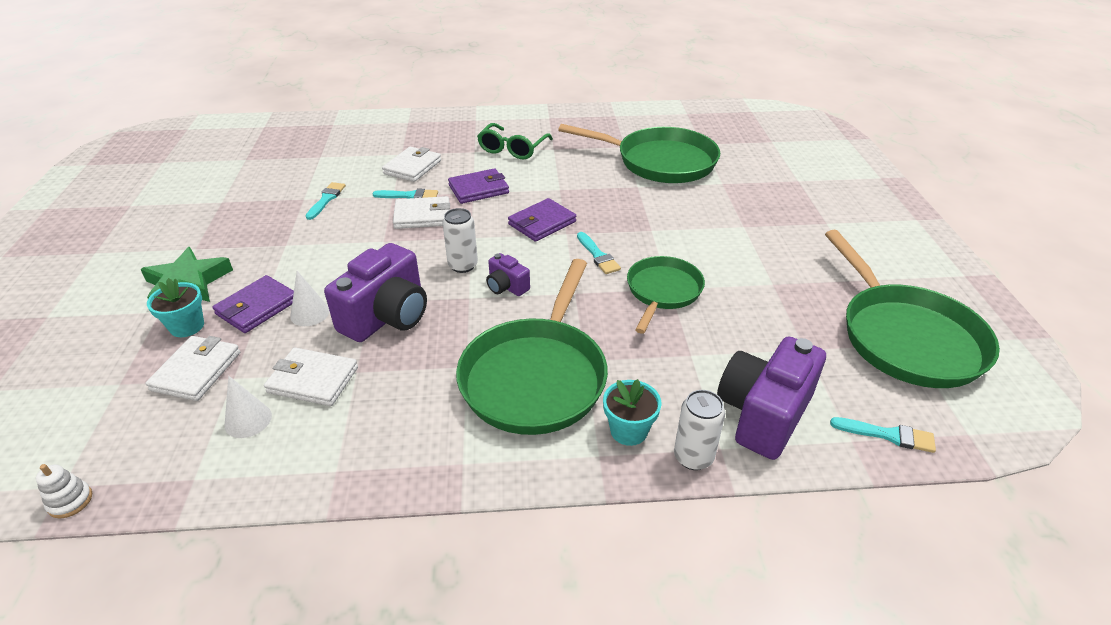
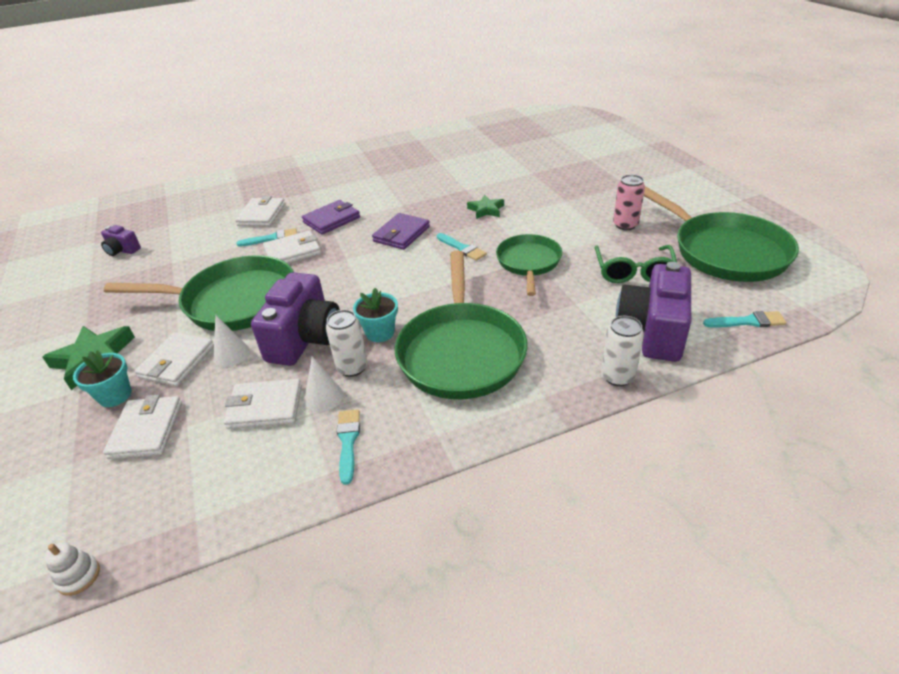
camera: 15 degrees left, 0 degrees up
purple wallet [212,275,294,333] -> white wallet [135,332,214,386]
white cone [225,376,272,438] -> white cone moved to [304,357,343,412]
turquoise brush [306,182,346,220] -> turquoise brush moved to [337,409,360,485]
white can [442,208,478,273] -> white can moved to [326,310,368,377]
green glasses [477,123,553,159] -> green glasses moved to [594,245,677,283]
purple camera [486,253,530,296] -> purple camera moved to [101,225,141,256]
green pan [558,124,720,183] -> green pan moved to [104,255,294,331]
turquoise flower pot [603,379,661,446] -> turquoise flower pot moved to [353,288,398,342]
none -> green star [467,195,504,219]
none -> pink can [613,175,645,230]

